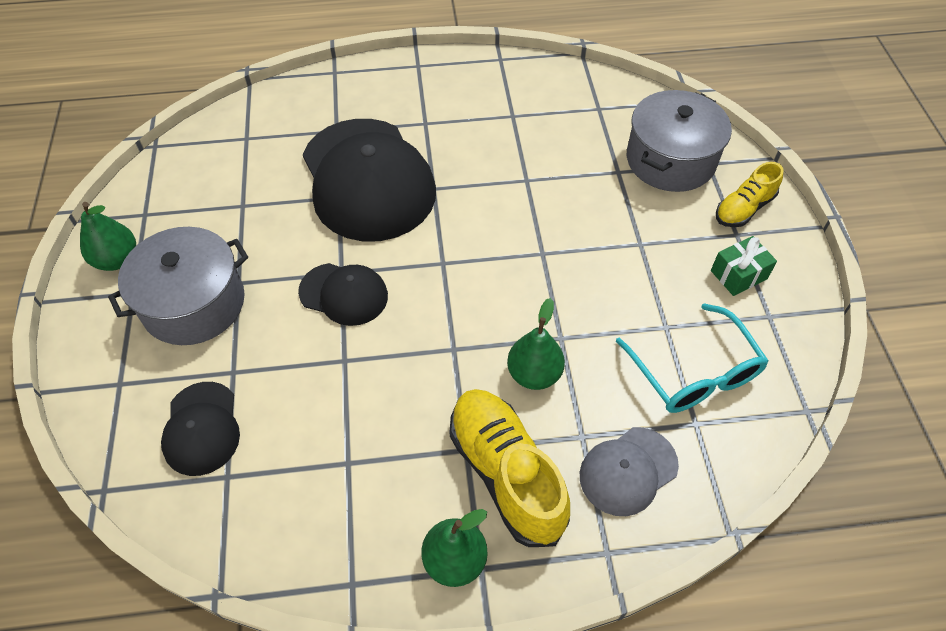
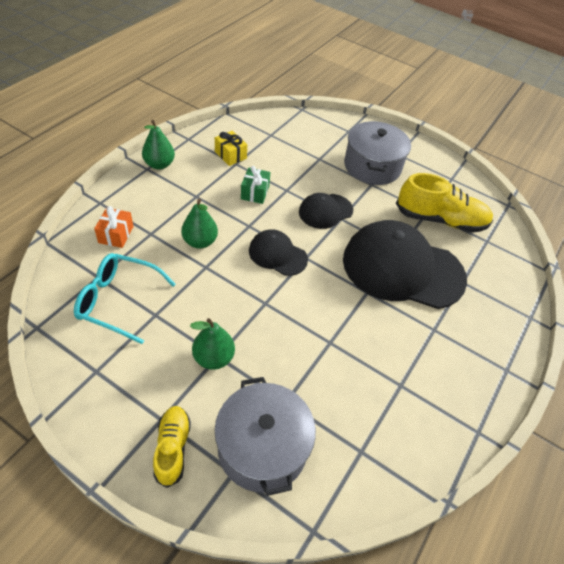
camera: 125 degrees right, 5 degrees down
green pear [80,202,136,271] -> green pear moved to [190,318,235,370]
black cap [161,382,240,476] -> black cap moved to [249,229,308,276]
yellow shoe [450,389,570,547] -> yellow shoe moved to [396,173,493,233]
grey cap [580,427,679,516] -> orange gift [94,206,133,248]
green gift [711,236,777,296] -> green gift moved to [241,166,270,204]
none -> yellow gift [215,131,247,166]

